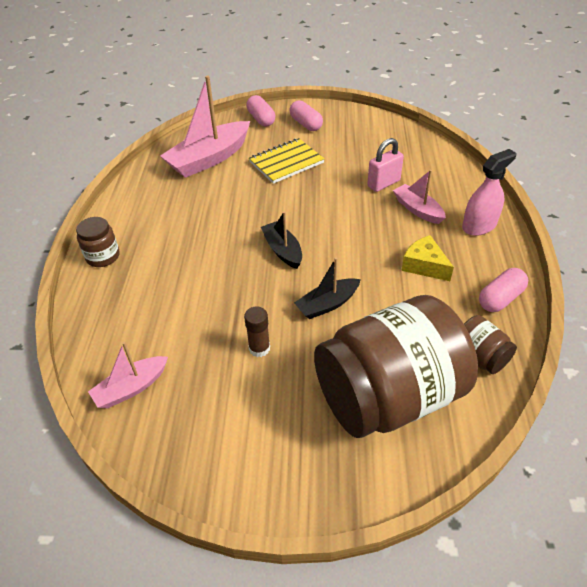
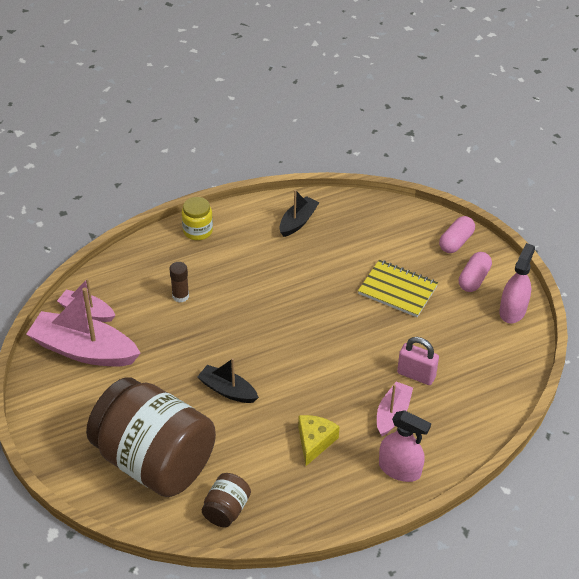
camera: 60 degrees right, 0 degrees up
brown jar [76,217,120,267] -> yellow jar [182,197,213,240]
pink boat [160,76,250,178] -> pink boat moved to [26,287,141,366]
brown glue stick [244,307,270,357] -> brown glue stick moved to [169,262,189,303]
black boat [261,211,302,269] -> black boat moved to [279,190,320,237]
pink capsule [479,268,528,312] -> none
none -> pink spray bottle [499,243,535,323]

